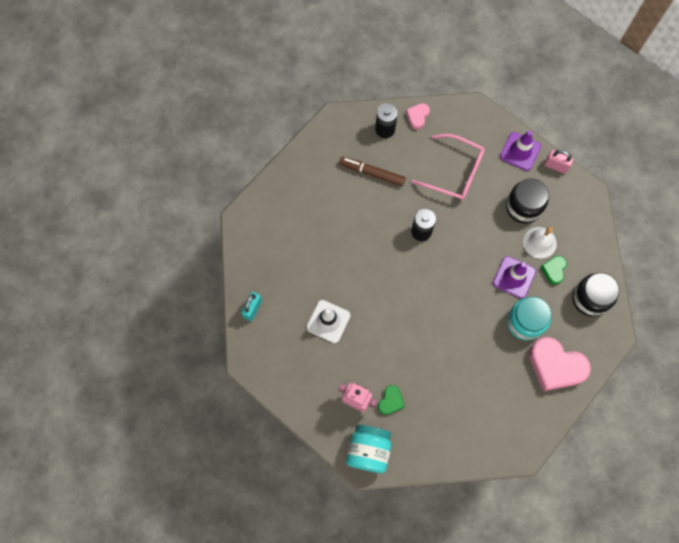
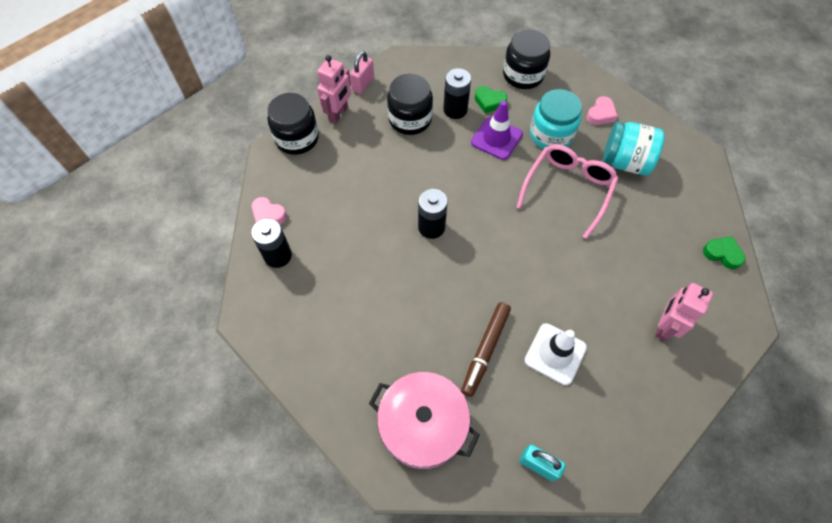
camera: 85 degrees left, 10 degrees down
brown marker [339,157,406,186] -> brown marker moved to [461,302,511,397]
turquoise jar [346,425,391,473] -> turquoise jar moved to [603,122,665,176]
green heart [378,385,405,415] -> green heart moved to [703,236,746,269]
pink glasses [412,134,485,200] -> pink glasses moved to [516,144,619,239]
purple traffic cone [500,131,541,171] -> pink robot [317,55,351,123]
white bell [523,226,557,259] -> black battery [443,68,471,119]
pink heart [529,337,591,391] -> pink heart [586,96,618,125], size x0.49
none -> black jar [268,93,319,155]
none -> pink pot [369,372,480,469]

